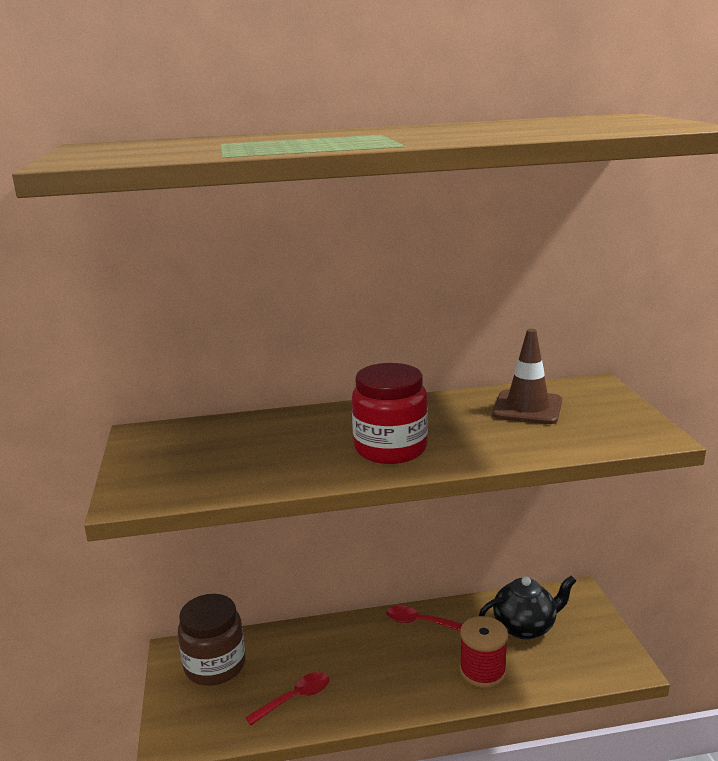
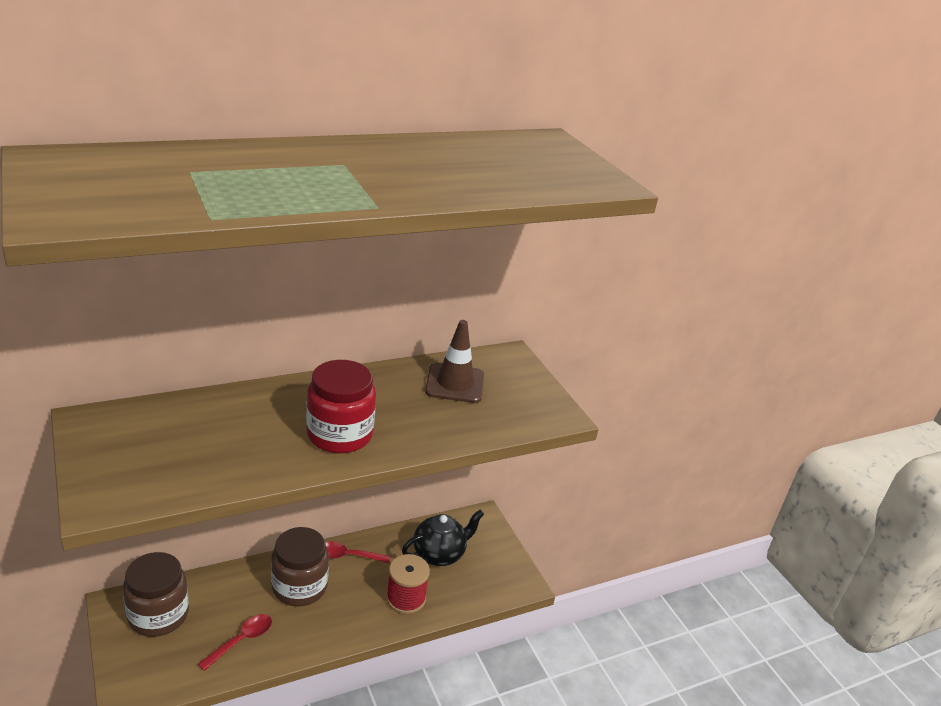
camera: 20 degrees left, 10 degrees up
none -> brown jar [271,527,329,606]

